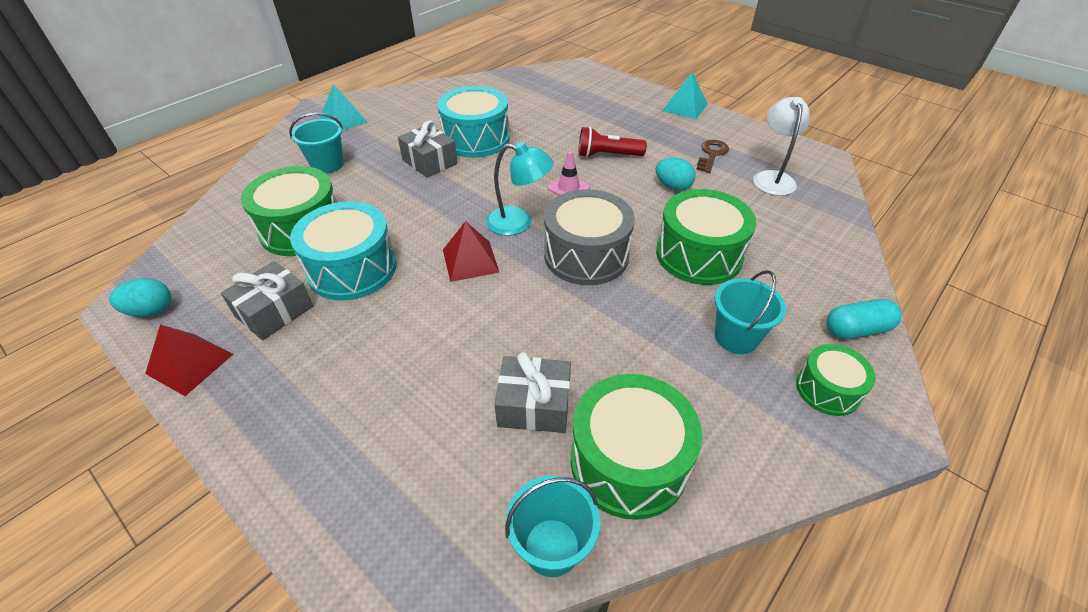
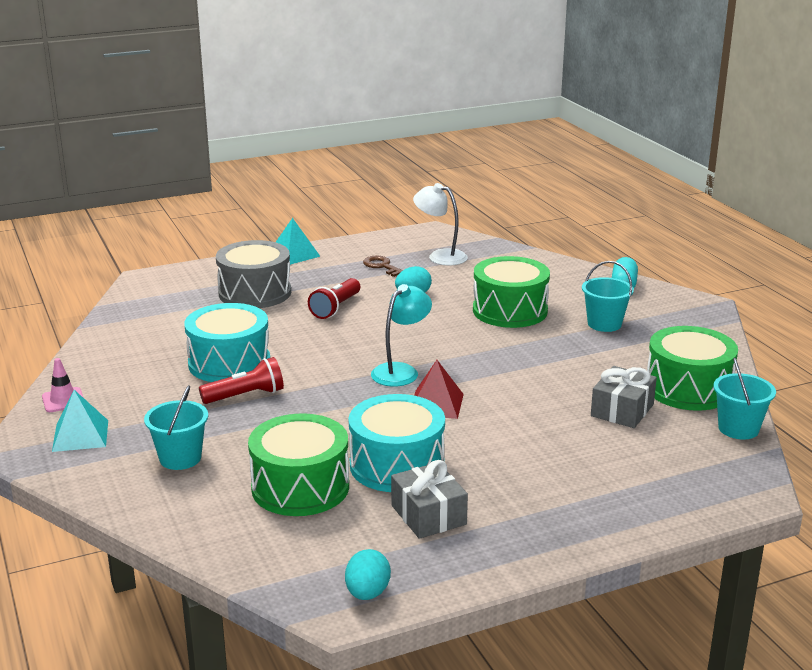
camera: 65 degrees left, 20 degrees down
red pyramid [145,325,233,396] -> none
grey gift [398,120,458,178] -> red flashlight [199,357,284,404]
grey drum [544,189,635,285] -> grey drum moved to [216,240,291,308]
pink traffic cone [547,151,590,196] -> pink traffic cone moved to [42,358,84,412]
green drum [796,344,876,416] -> none

